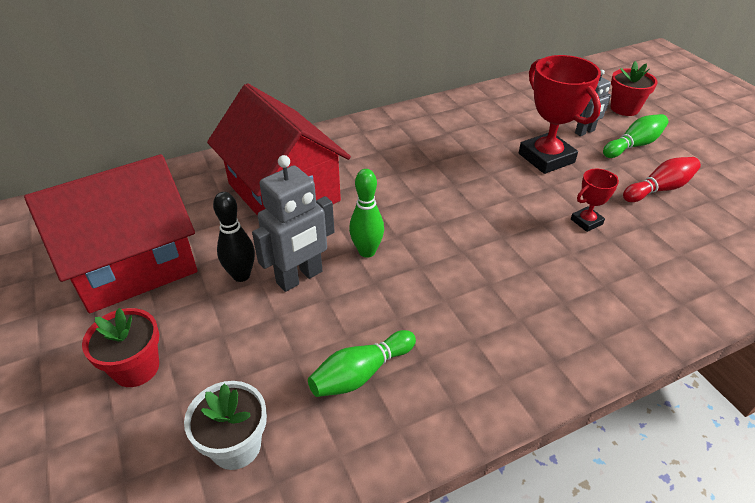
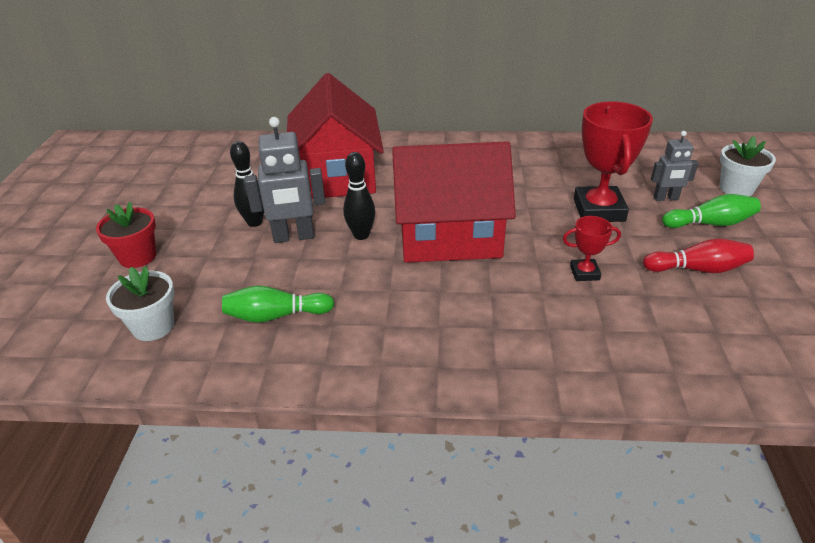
camera: 30 degrees right, 5 degrees down
red house [24,154,197,313] -> red house moved to [392,141,516,263]
green bowling pin [349,169,384,258] -> black bowling pin [343,152,376,240]
red flower pot [611,61,658,116] -> white flower pot [720,136,776,196]

